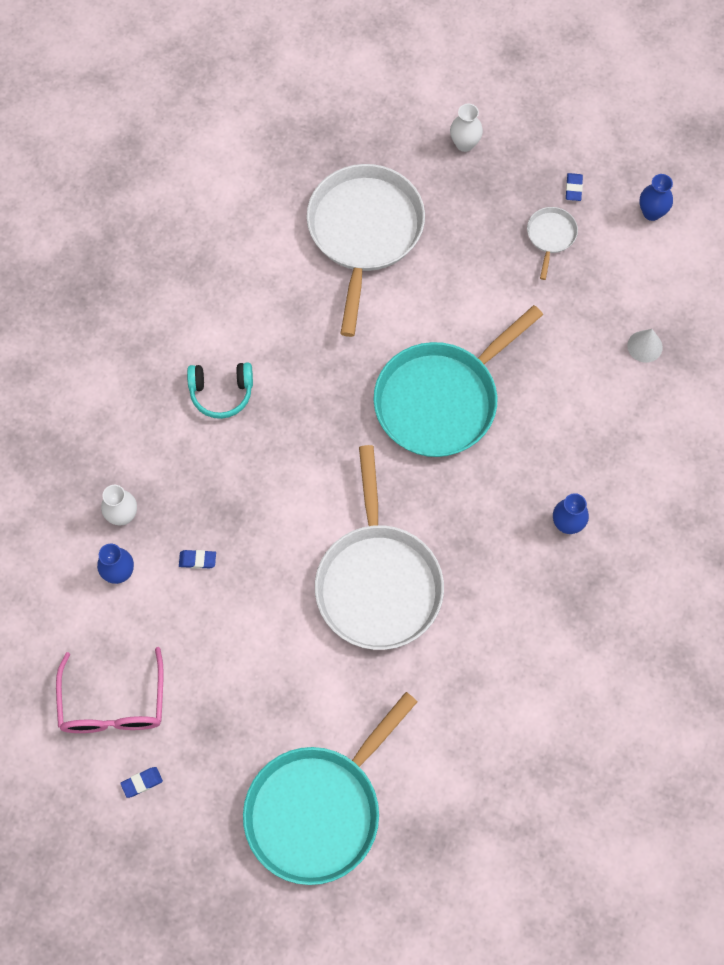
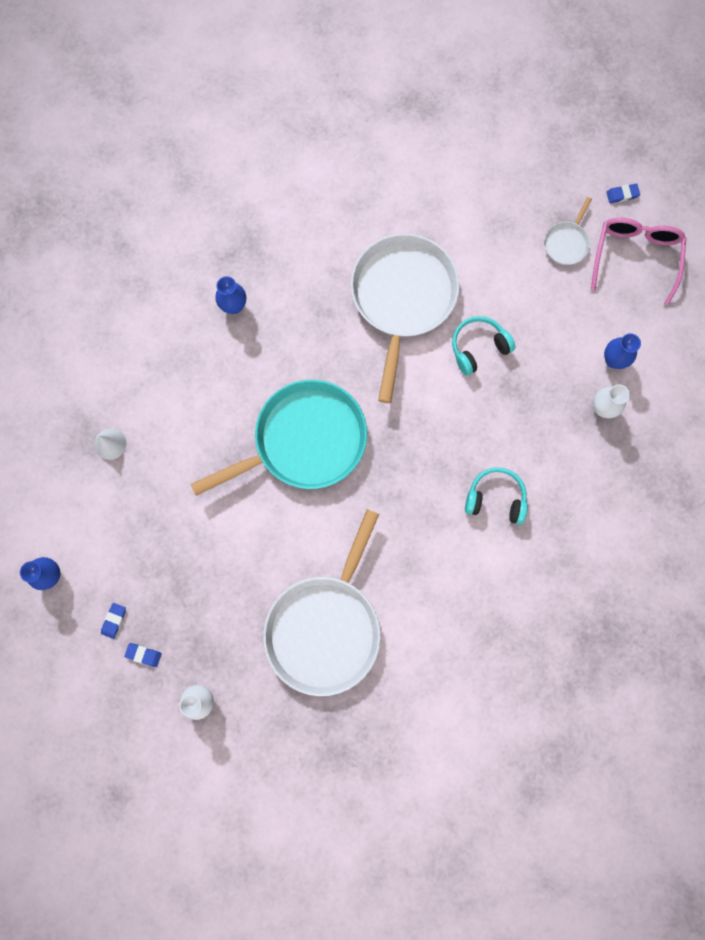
camera: 165 degrees left, 10 degrees up
blue eraser [179,550,216,569] -> blue eraser moved to [124,643,162,667]
turquoise pan [243,692,418,885] -> none
white pan [527,207,578,280] -> white pan moved to [544,197,592,265]
none -> turquoise headphones [452,316,515,376]

